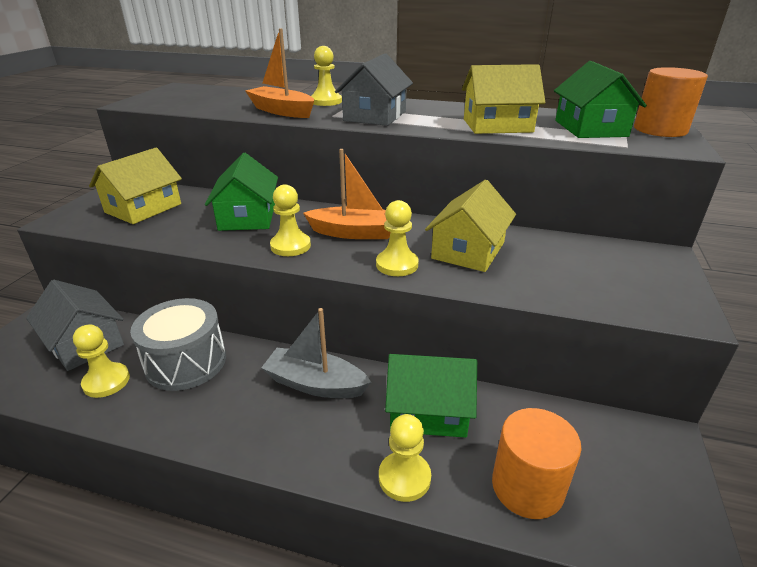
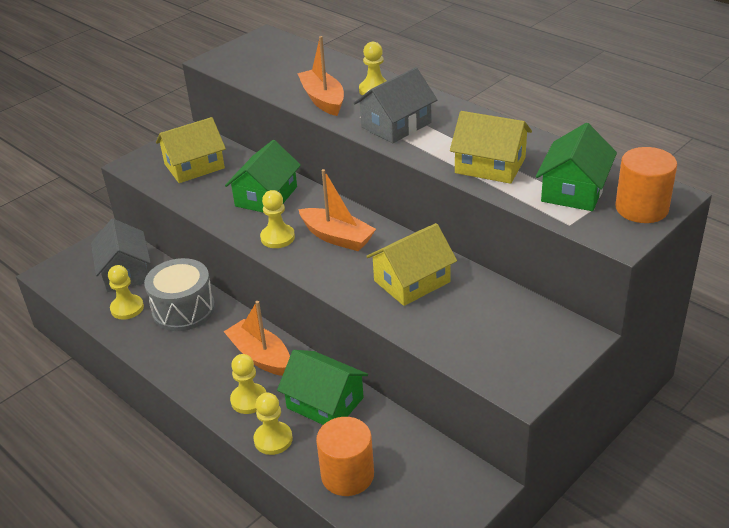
camera: 30 degrees right, 5 degrees up
grey boat [261,308,371,398] -> orange boat [224,301,290,376]
yellow pawn [376,200,419,276] -> yellow pawn moved to [230,354,267,414]

